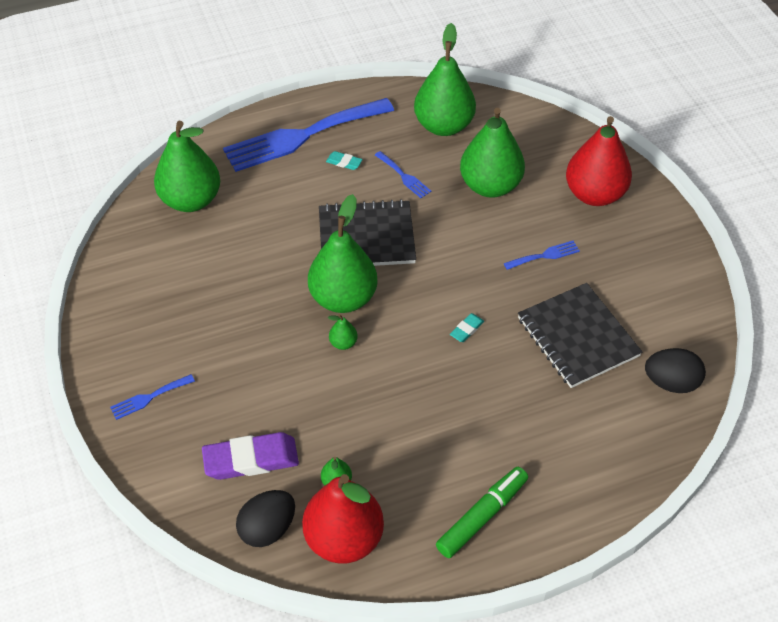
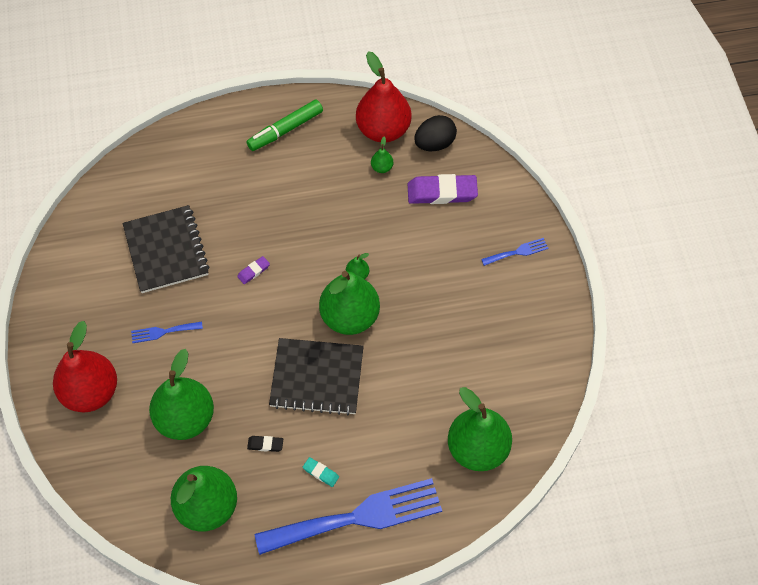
camera: 170 degrees left, 10 degrees up
blue fork [375,151,431,198] -> black eraser [247,436,283,452]
turquoise eraser [450,313,484,342] -> purple eraser [237,256,270,284]
black egg [645,348,706,393] -> none

